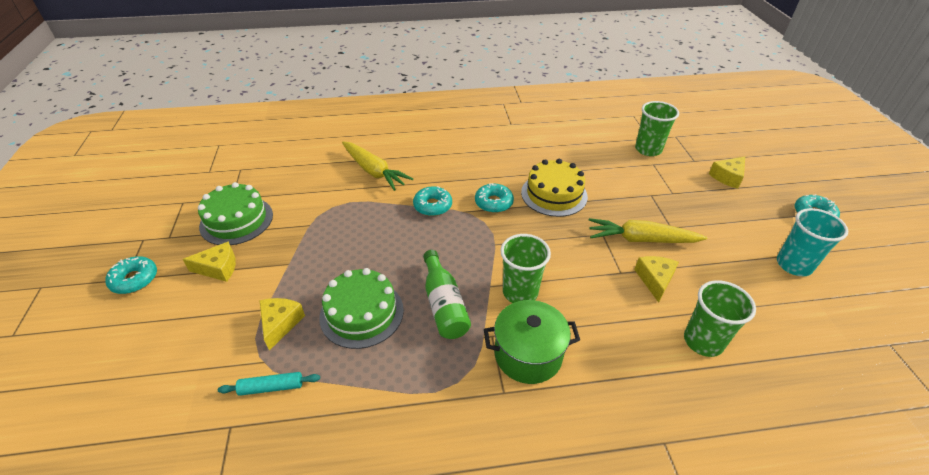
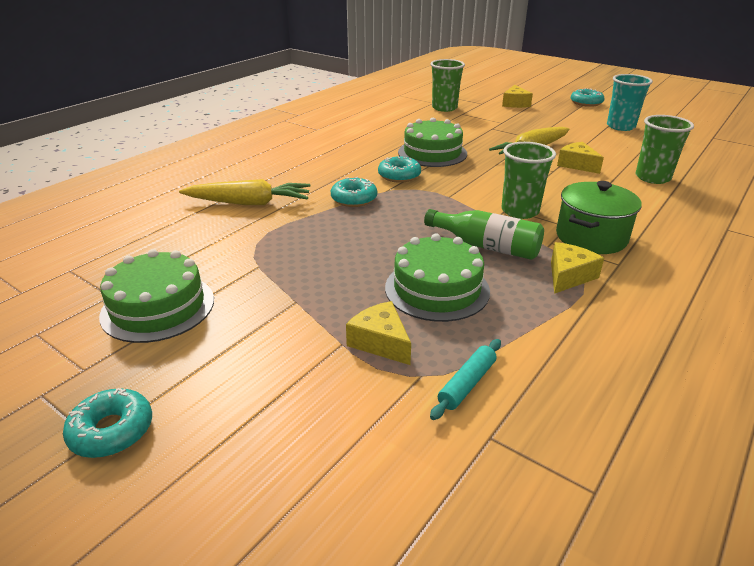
camera: 45 degrees left, 10 degrees down
yellow cheese [183,241,236,282] -> yellow cheese moved to [551,242,604,294]
yellow cake [521,159,588,217] -> green cake [398,117,467,167]

